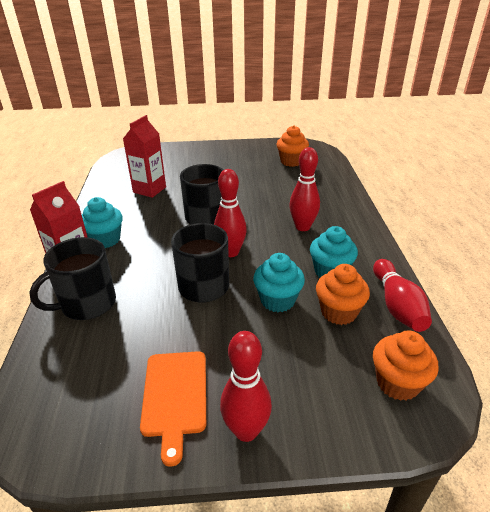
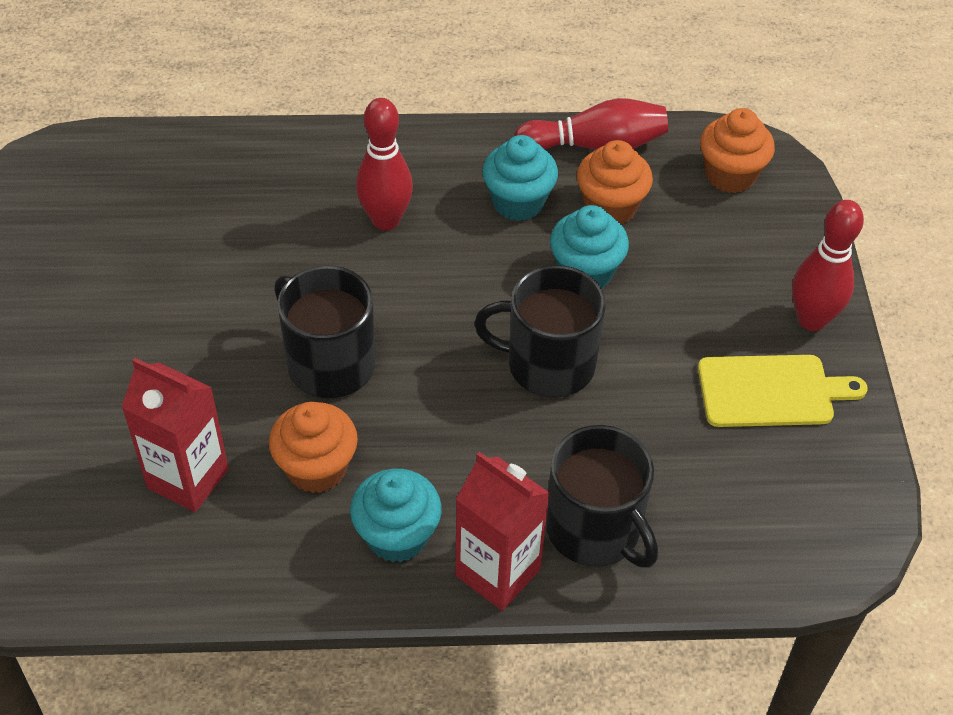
camera: 90 degrees left, 15 degrees up
orange cutting board [140,351,206,467] -> yellow cutting board [698,355,867,427]
red bowling pin [214,169,247,257] -> none
orange cupcake [277,125,309,167] -> orange cupcake moved to [269,402,358,493]

